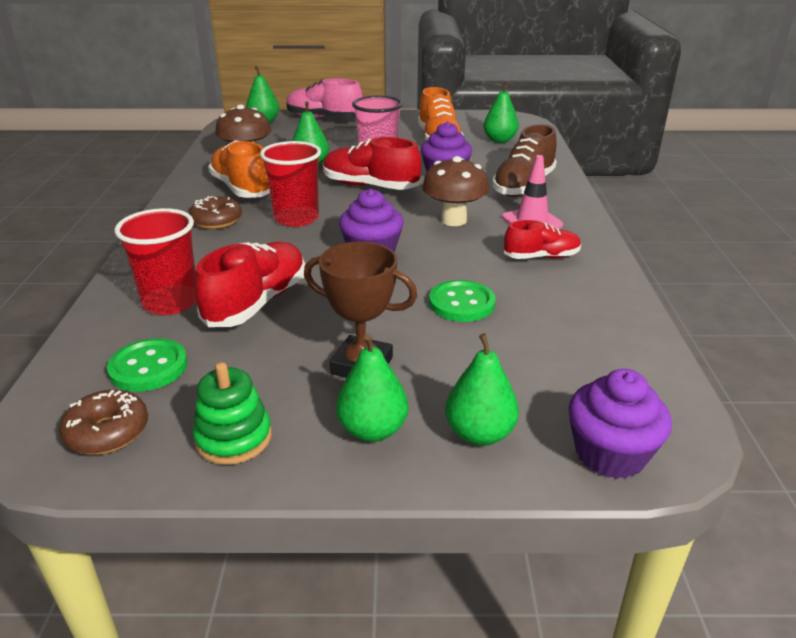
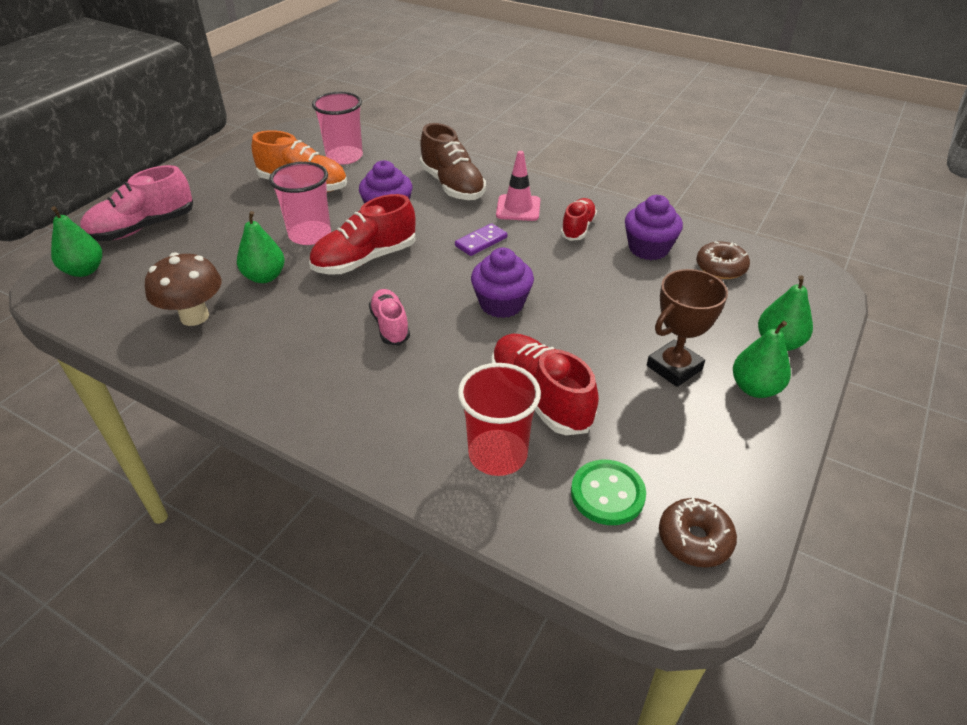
camera: 60 degrees left, 10 degrees up
brown donut [189,196,242,229] -> brown donut moved to [696,241,750,279]
green stacking toy [193,362,272,465] -> none
orange shoe [208,140,270,198] -> none
red cup [260,141,321,227] -> pink shoe [369,289,410,345]
brown mushroom [422,156,489,226] -> purple domino [455,223,508,256]
green button [429,280,495,322] -> none
green pear [483,81,519,143] -> pink cup [312,92,363,165]
purple cupcake [569,369,672,479] -> purple cupcake moved to [625,195,683,260]

